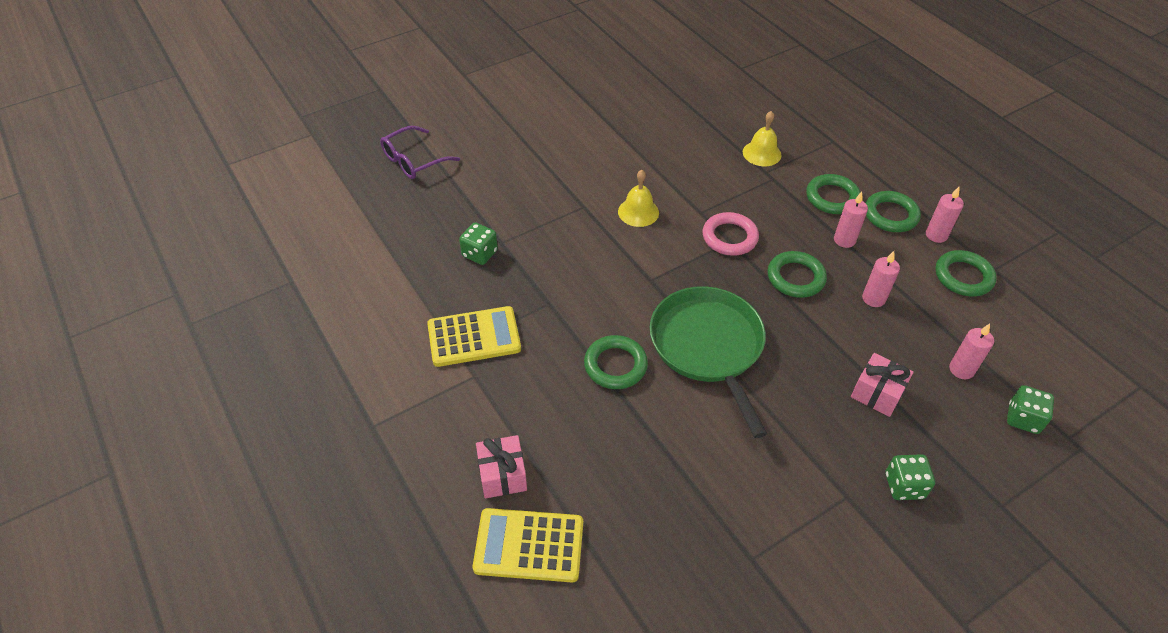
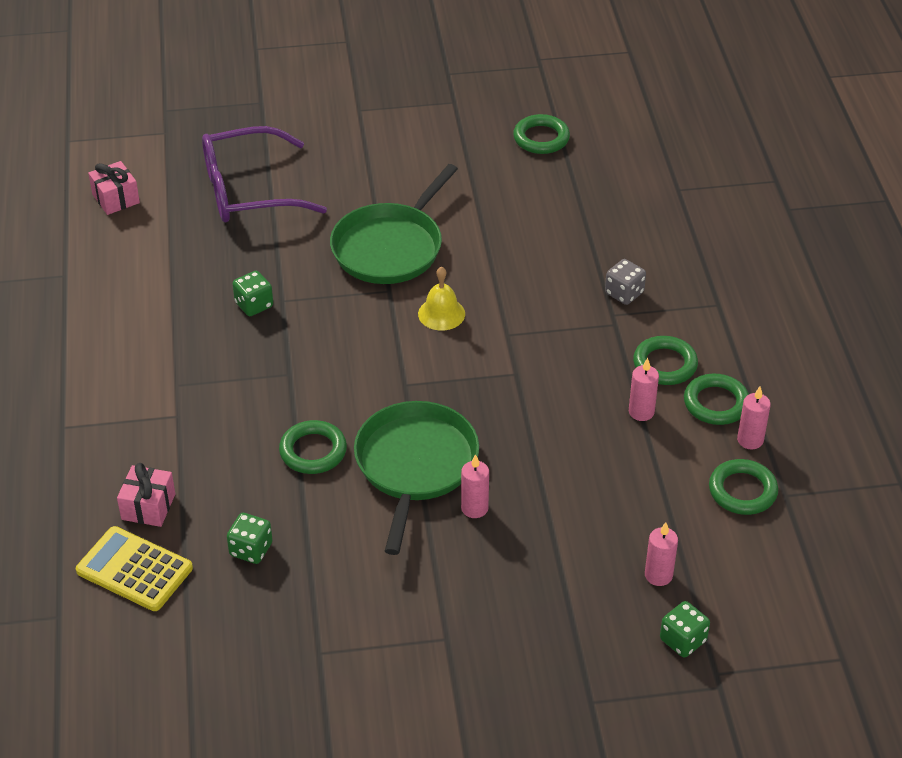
camera: 25 degrees right, 5 degrees down
purple glasses [380,126,460,179] -> purple glasses [202,126,327,222], size x1.67
yellow calculator [427,306,521,367] -> none
pink ring [703,212,759,256] -> none
yellow bell [743,111,781,166] -> grey dice [605,259,646,305]
green ring [768,251,827,298] -> green ring moved to [513,114,570,154]
pink gift [851,353,914,417] -> pink gift moved to [88,161,140,215]
pink candle [862,251,900,307] -> pink candle moved to [461,454,489,518]
green dice [886,454,935,500] -> green dice moved to [227,513,273,564]
none -> green pan [330,164,458,284]

